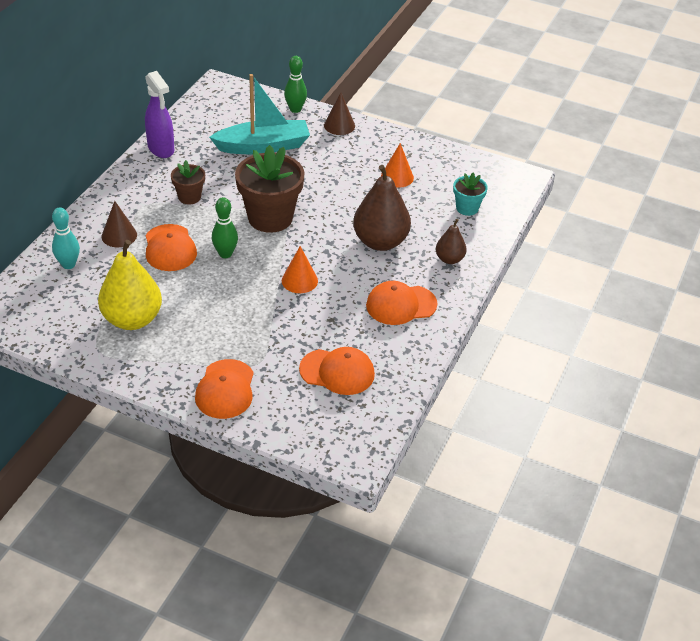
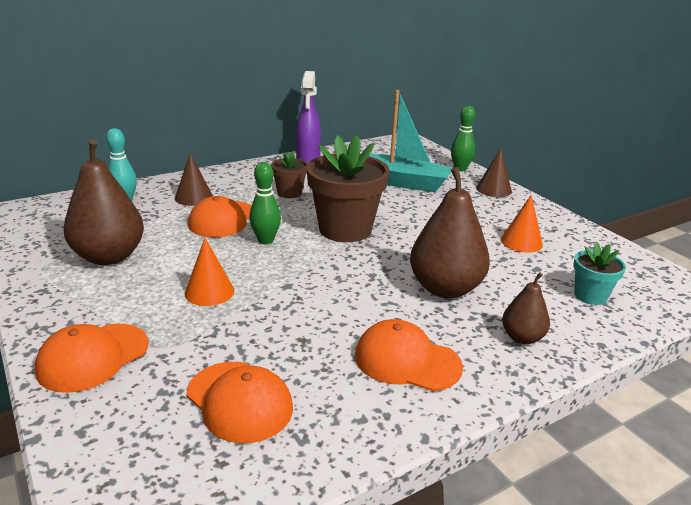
camera: 35 degrees right, 15 degrees down
yellow pear [98,240,162,330] -> brown pear [63,139,144,265]
orange cone [282,246,318,293] -> orange cone moved to [185,238,234,306]

